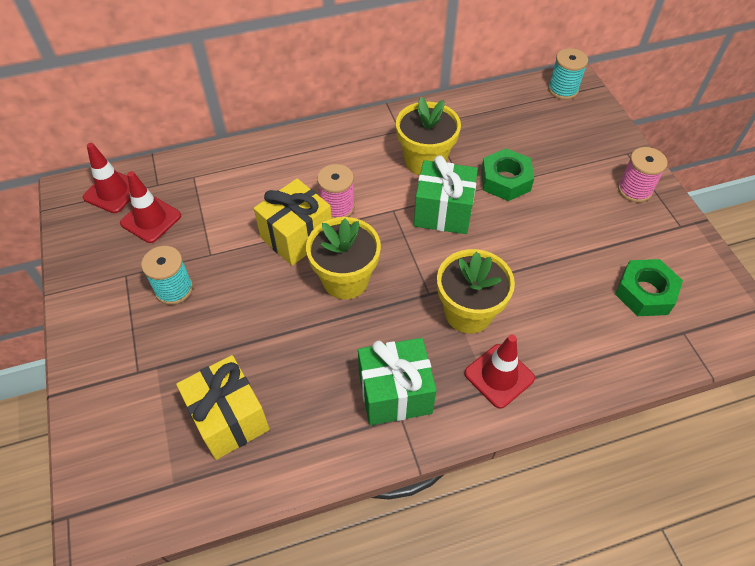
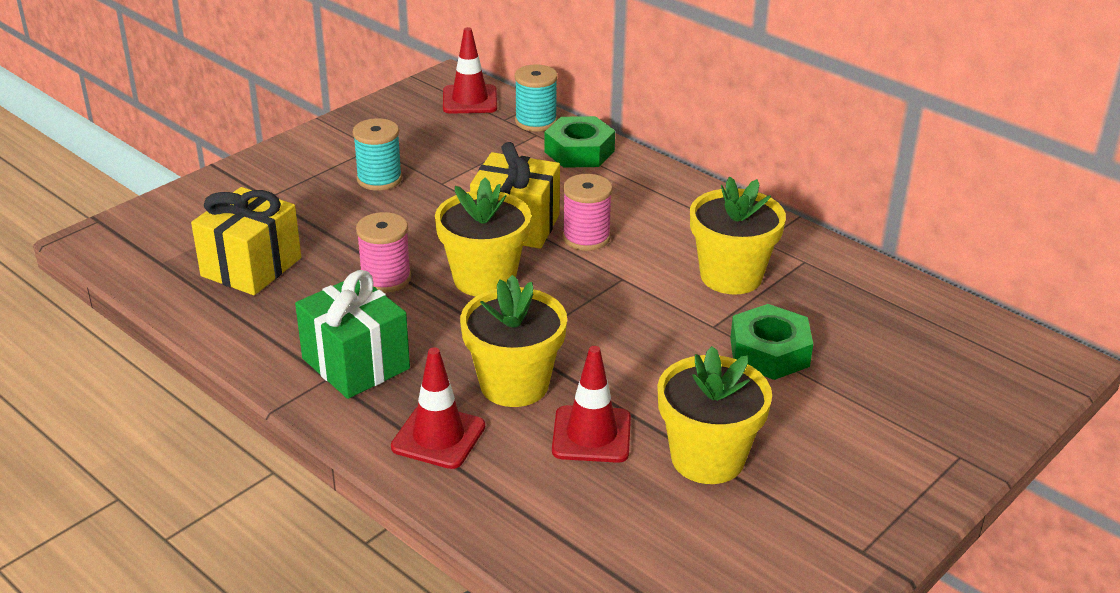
camera: 60 degrees right, 20 degrees down
red traffic cone [120,171,181,243] -> red traffic cone moved to [552,346,631,463]
green gift [414,155,478,234] -> none
turquoise spool [548,48,588,100] -> turquoise spool moved to [515,64,558,132]
green nut [615,259,683,316] -> green nut moved to [544,116,615,168]
pink spool [618,147,668,203] -> pink spool moved to [356,212,411,293]
none -> yellow flower pot [657,346,772,484]

